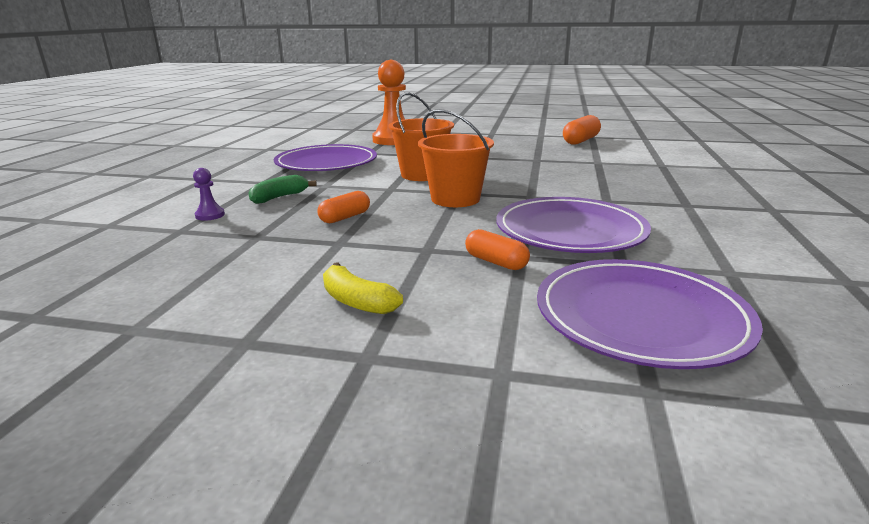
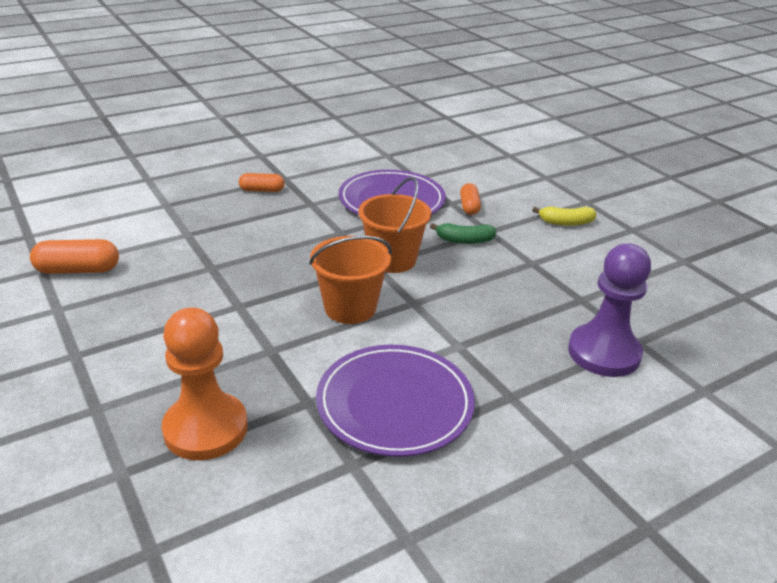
camera: 135 degrees left, 10 degrees up
purple pawn [193,168,225,221] -> purple pawn [568,244,651,377], size x2.43
green banana [248,175,317,204] -> green banana moved to [430,223,497,244]
orange capsule [317,191,370,223] -> orange capsule moved to [239,173,285,192]
yellow banana [323,262,403,314] -> yellow banana turned 90 degrees clockwise [532,206,597,226]
purple plate [537,259,763,369] -> none

